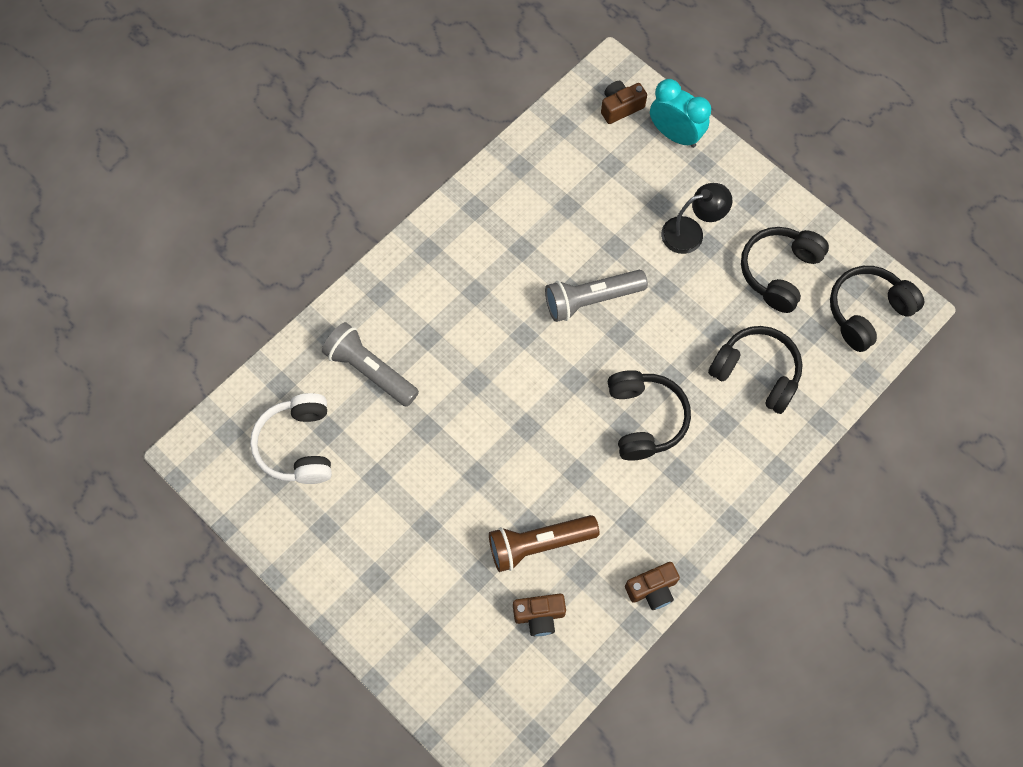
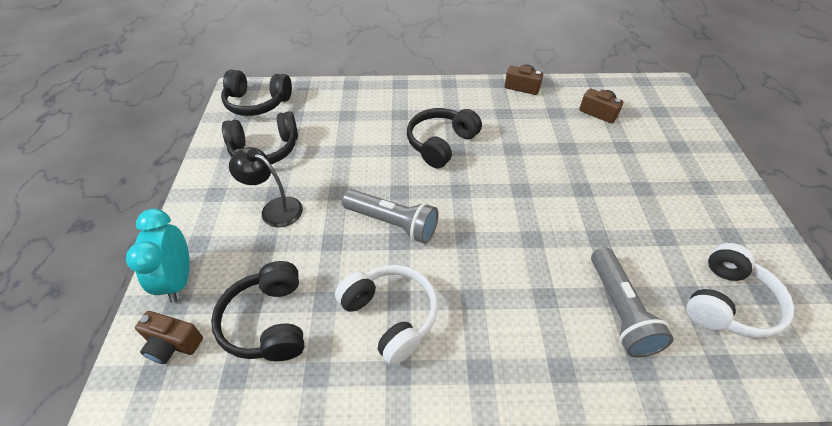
camera: 135 degrees left, 20 degrees down
brown flashlight [489,515,600,572] -> none
black headphones [708,326,803,414] -> black headphones moved to [211,261,304,361]
none -> white headphones [335,265,438,365]

